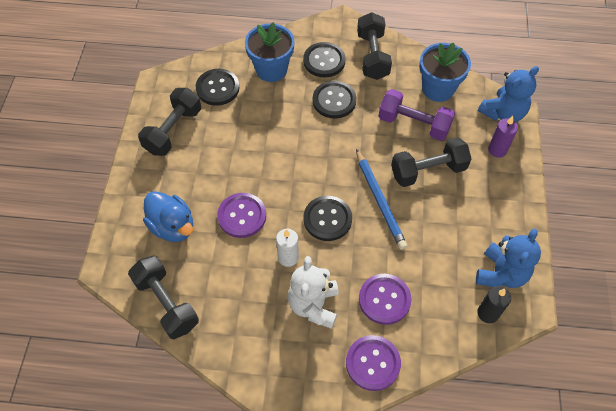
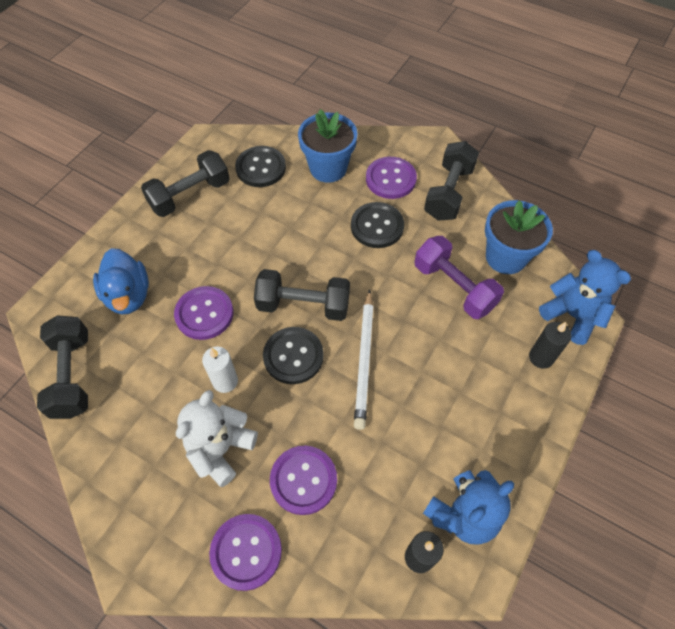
camera: 25 degrees right, 0 degrees up
black button [303,42,345,77] -> purple button [366,157,417,199]
blue pencil [356,149,407,250] -> white pencil [354,289,374,430]
black dumbbell [391,137,471,187] -> black dumbbell moved to [254,269,350,321]
blue teddy bear [478,66,539,122] -> blue teddy bear turned 120 degrees counterclockwise [539,250,631,345]
purple candle [488,116,518,158] -> black candle [529,322,572,369]

